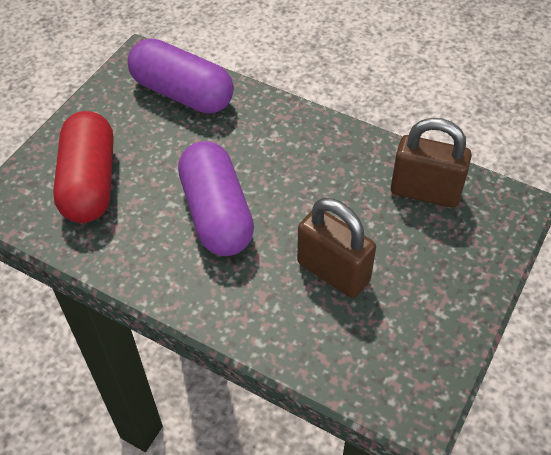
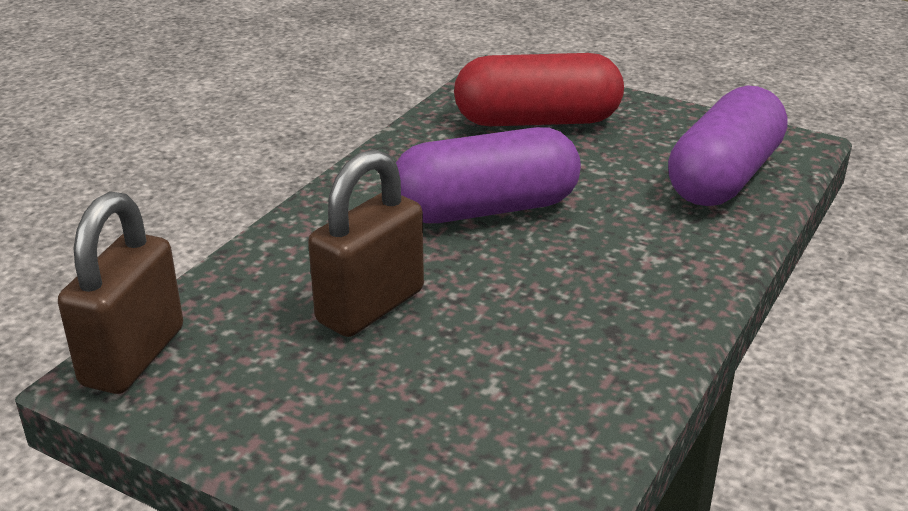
camera: 90 degrees right, 20 degrees down
brown padlock [391,118,472,208] -> brown padlock moved to [58,191,183,394]

